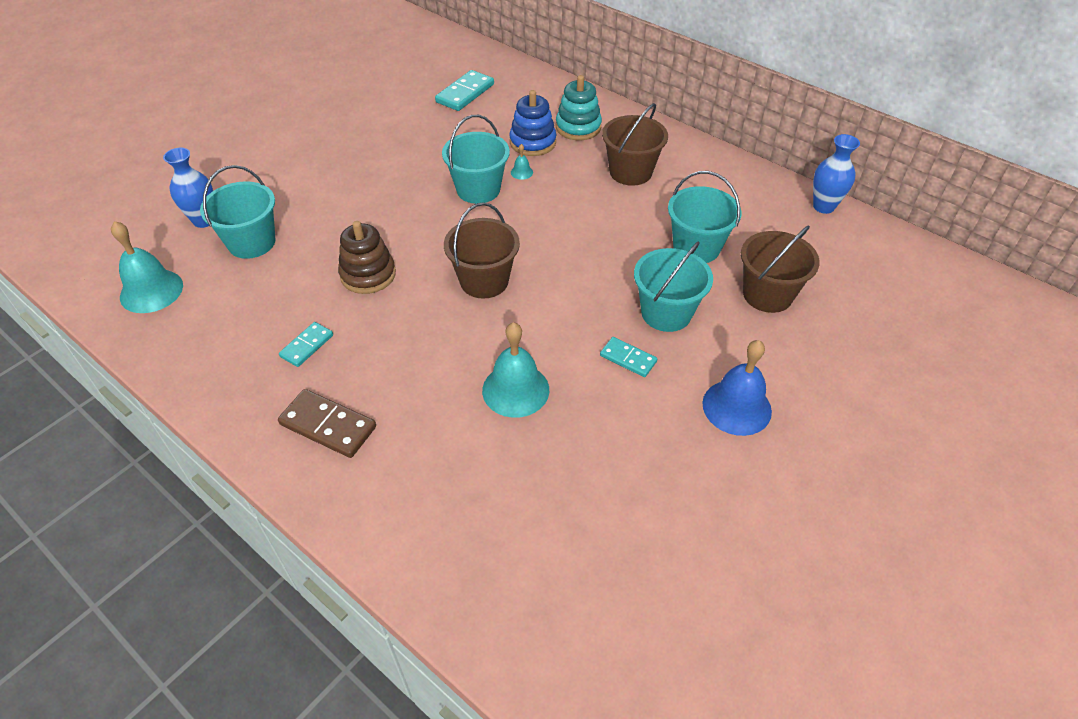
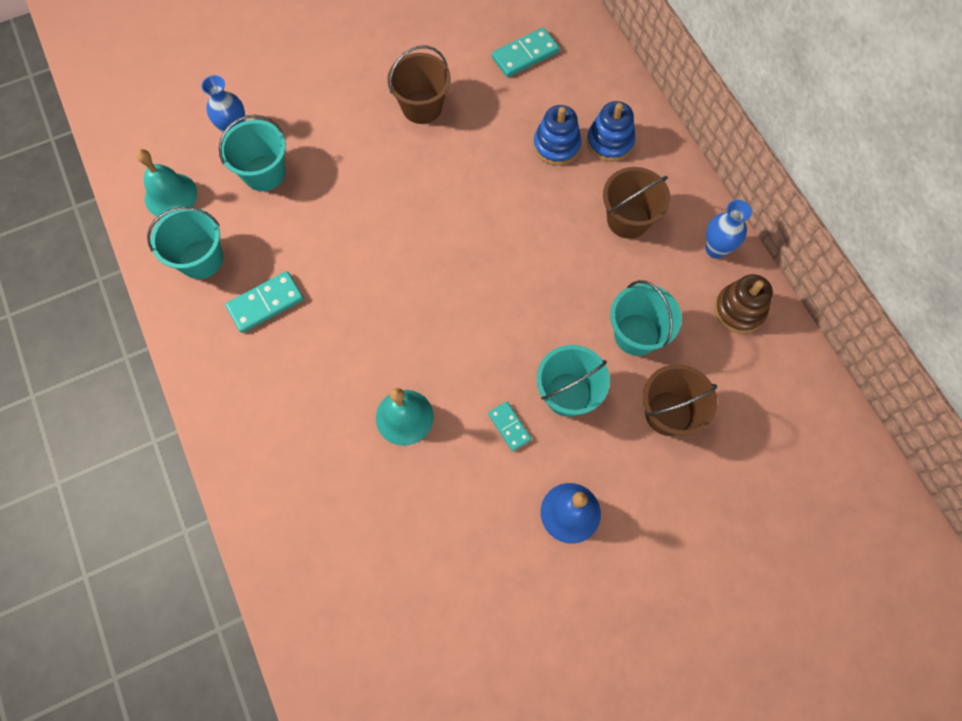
camera: 25 degrees right, 20 degrees up
brown domino [278,389,376,458] -> none
turquoise domino [279,322,333,367] -> turquoise domino [225,271,304,333], size x1.60
brown stacking toy [338,221,396,294] -> brown stacking toy moved to [714,274,773,333]
turquoise bucket [442,115,510,204] -> turquoise bucket moved to [147,207,223,279]
brown bucket [444,202,520,299] -> brown bucket moved to [387,46,451,124]
turquoise bell [511,144,533,180] -> none
turquoise stacking toy [556,75,602,140] -> blue stacking toy [587,101,635,162]
blue vase [813,134,860,214] -> blue vase moved to [706,200,752,259]

